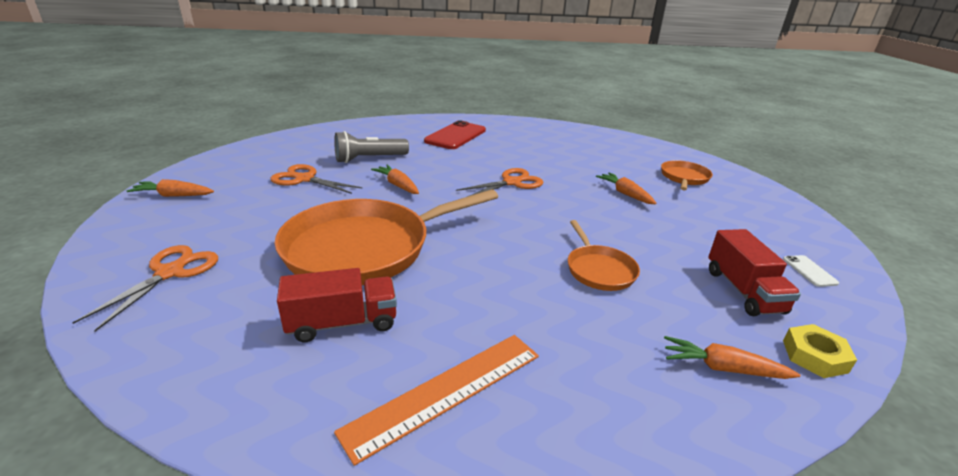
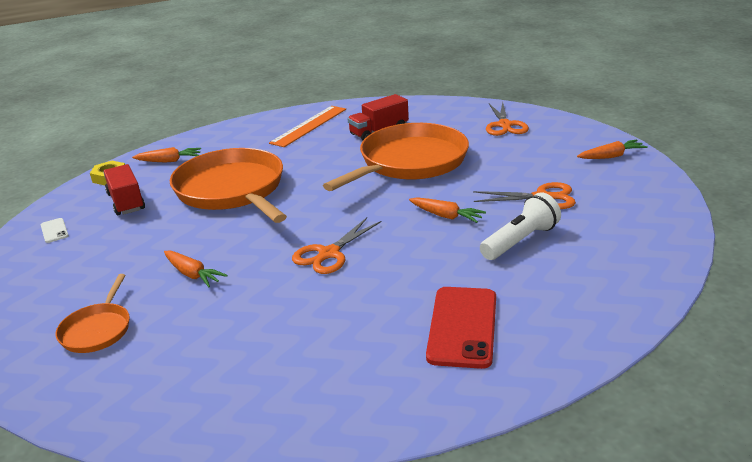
camera: 165 degrees right, 0 degrees up
grey flashlight [334,131,409,163] -> white flashlight [480,192,561,260]
orange pan [568,220,640,291] -> orange pan [170,148,287,223], size x2.10

